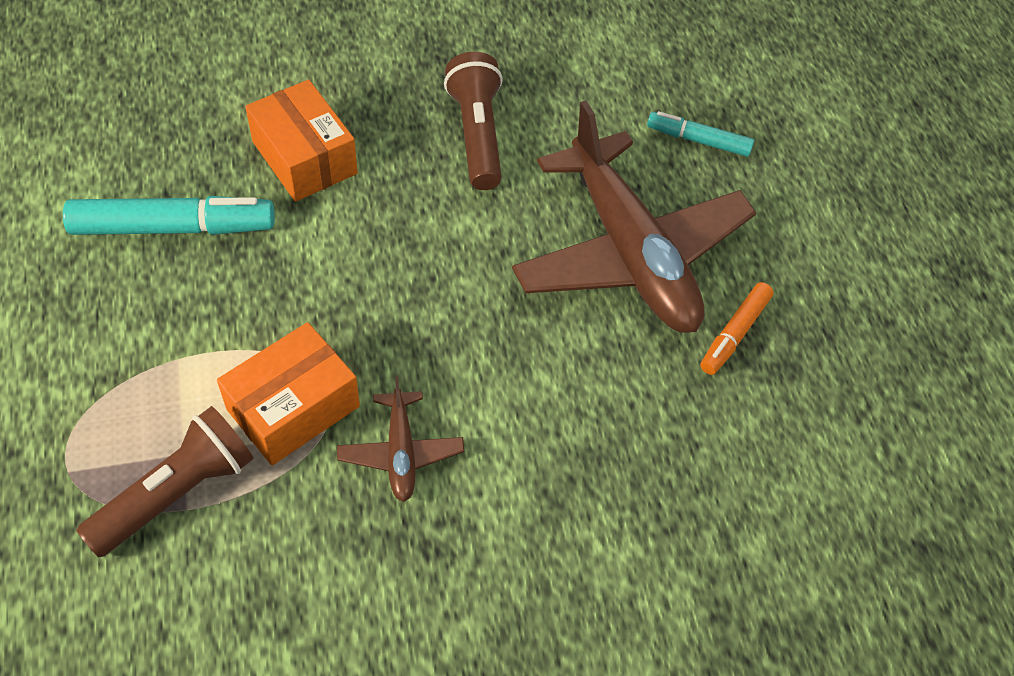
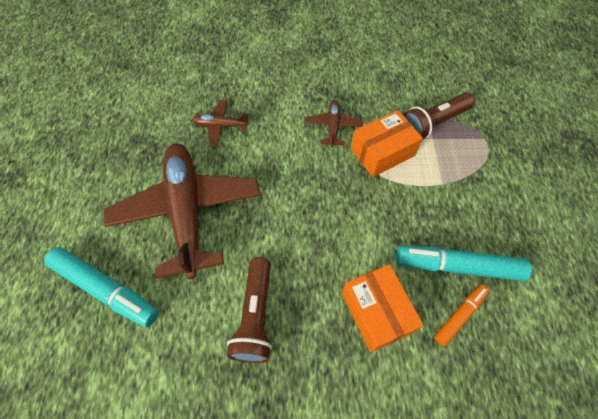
camera: 165 degrees left, 5 degrees up
turquoise marker [647,111,754,157] -> turquoise marker [44,247,159,327], size x1.74
orange marker [700,282,773,375] -> orange marker moved to [434,284,489,346]
none -> brown plane [192,100,250,146]

